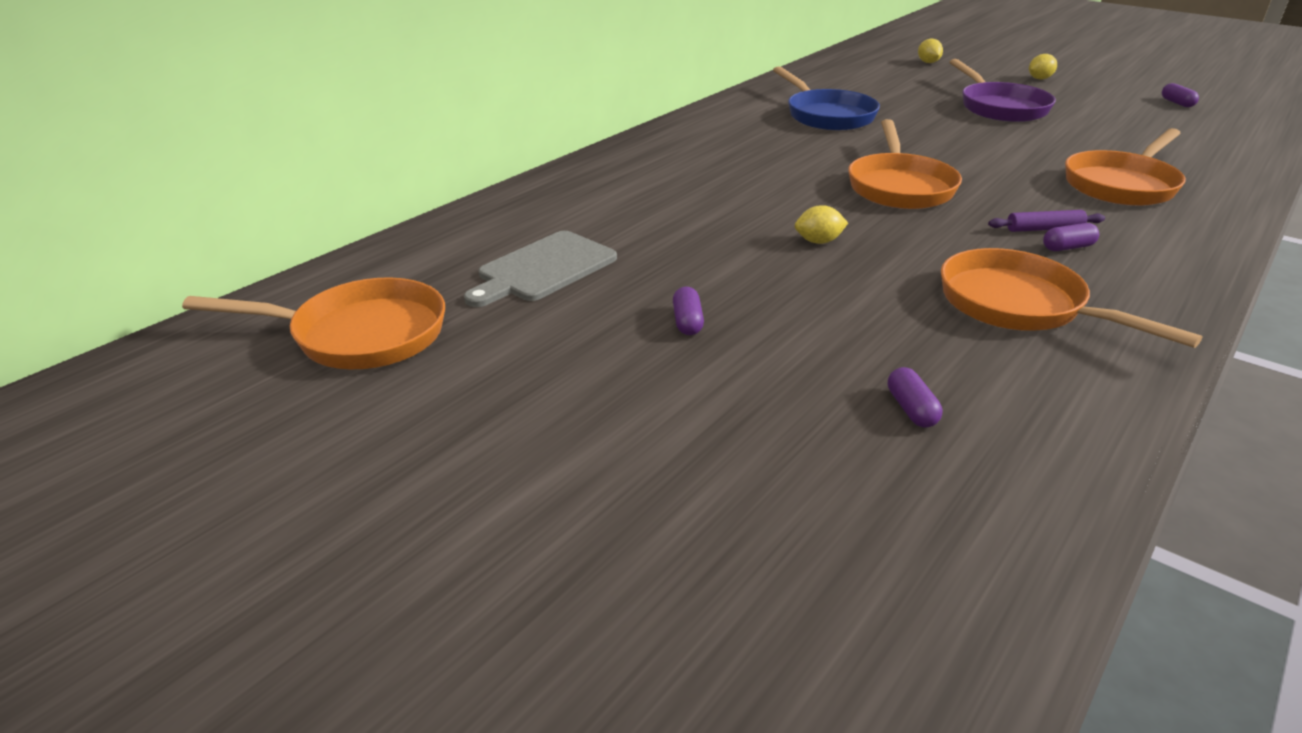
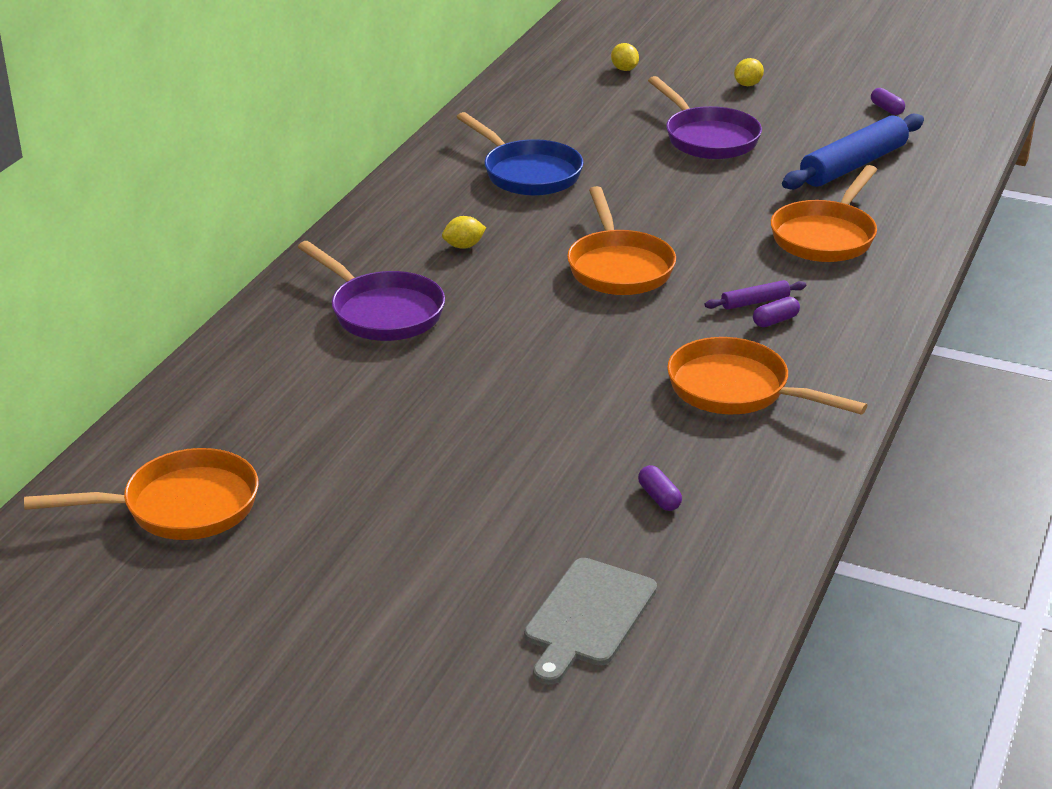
camera: 15 degrees left, 0 degrees up
grey cutting board [464,231,617,307] -> grey cutting board moved to [524,558,657,685]
purple capsule [673,287,704,335] -> none
yellow lemon [795,205,848,244] -> yellow lemon moved to [442,216,486,249]
none -> purple pan [298,241,445,341]
none -> blue rolling pin [782,114,924,190]

